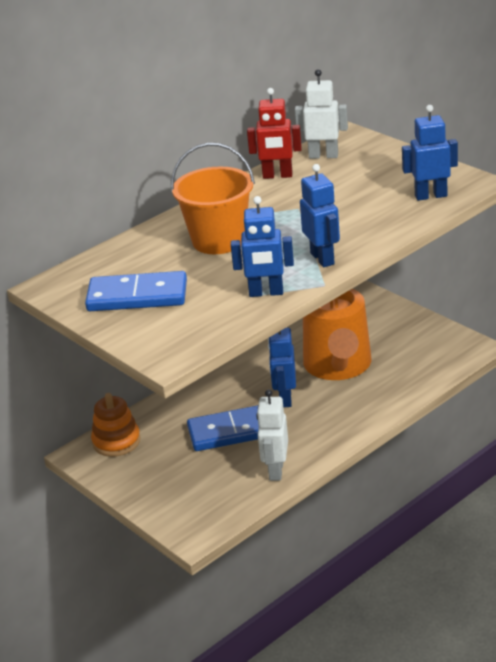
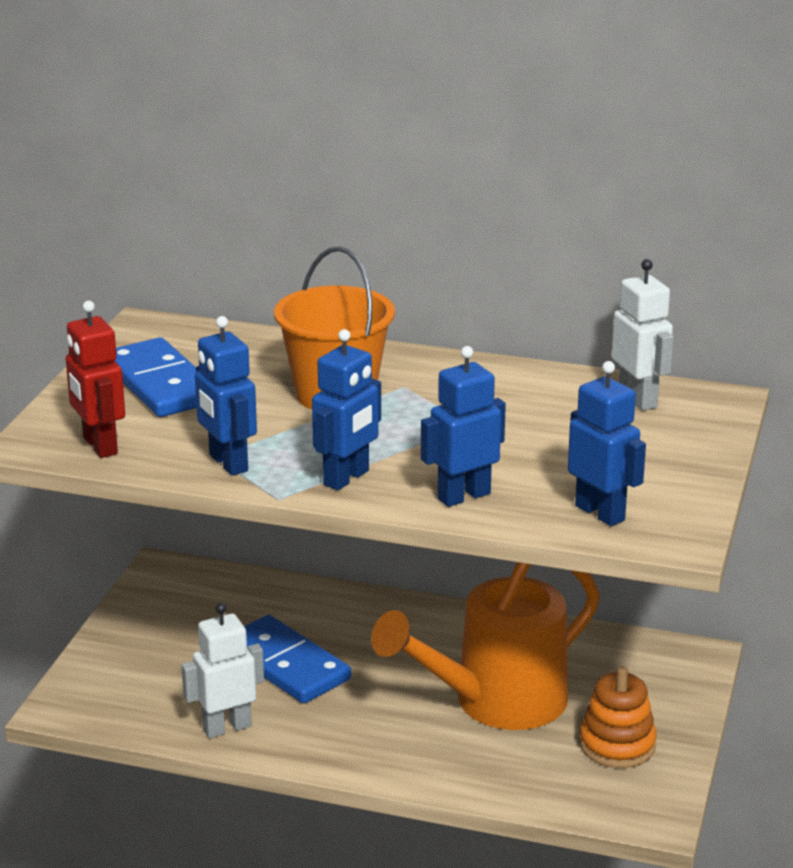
camera: 55 degrees right, 5 degrees down
orange stacking toy [91,393,141,457] -> orange stacking toy moved to [579,666,657,768]
red robot [247,88,302,179] -> red robot moved to [66,301,125,458]
blue robot [268,328,296,408] -> blue robot moved to [421,346,506,507]

